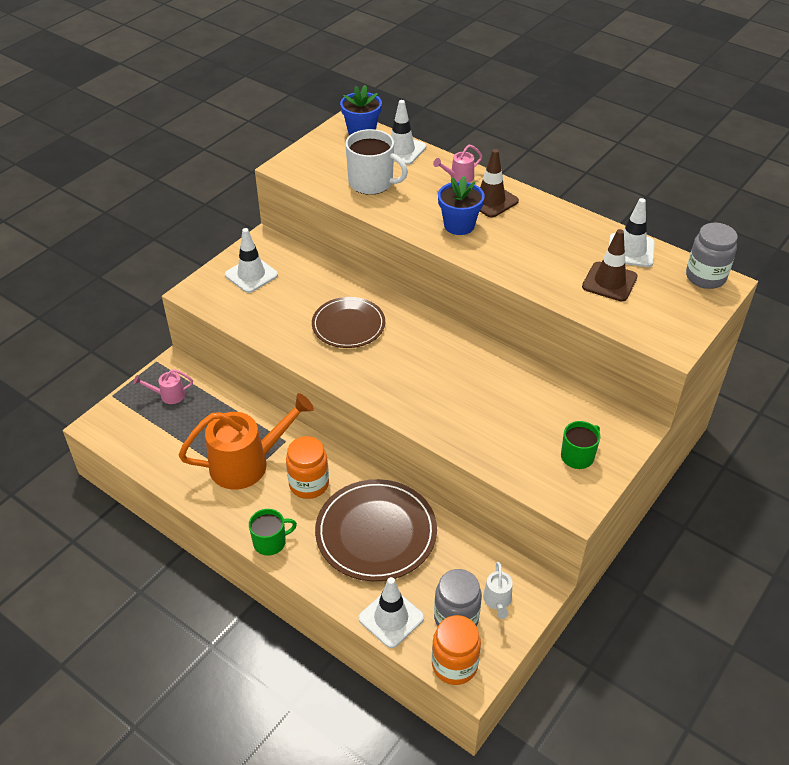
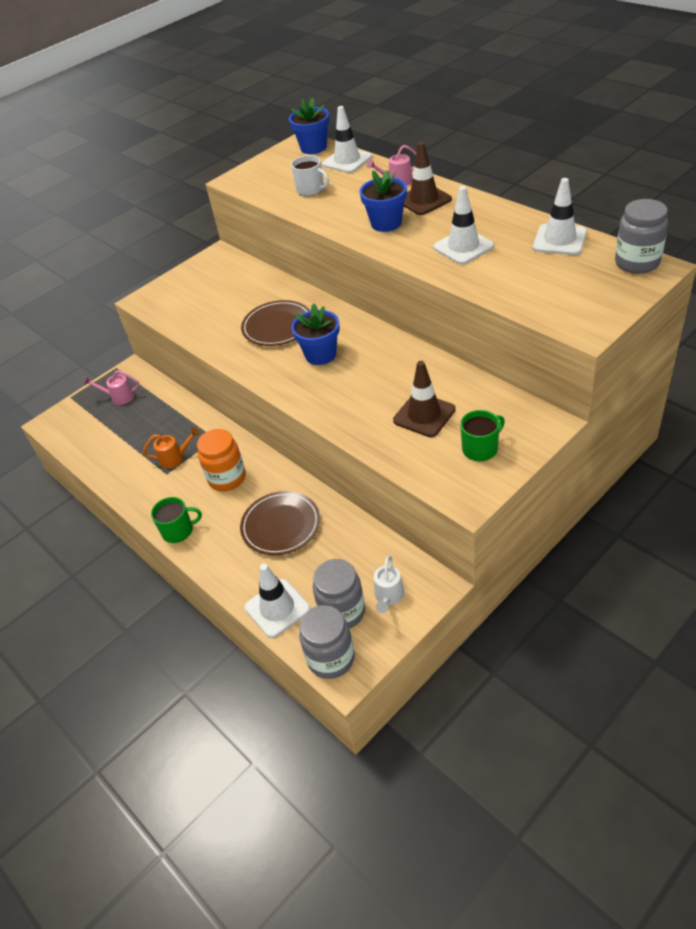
camera: 15 degrees right, 0 degrees up
orange watering can [179,393,314,490] -> orange watering can [143,427,200,469], size x0.45
white traffic cone [225,228,278,293] -> white traffic cone moved to [433,186,494,264]
brown plate [315,479,437,581] -> brown plate [240,491,320,555], size x0.66
white mug [345,129,408,195] -> white mug [291,155,329,196], size x0.63
orange jar [432,615,481,685] -> grey jar [299,605,355,679]
brown traffic cone [582,229,638,301] -> brown traffic cone moved to [393,361,456,437]
none -> blue flower pot [291,303,340,365]

